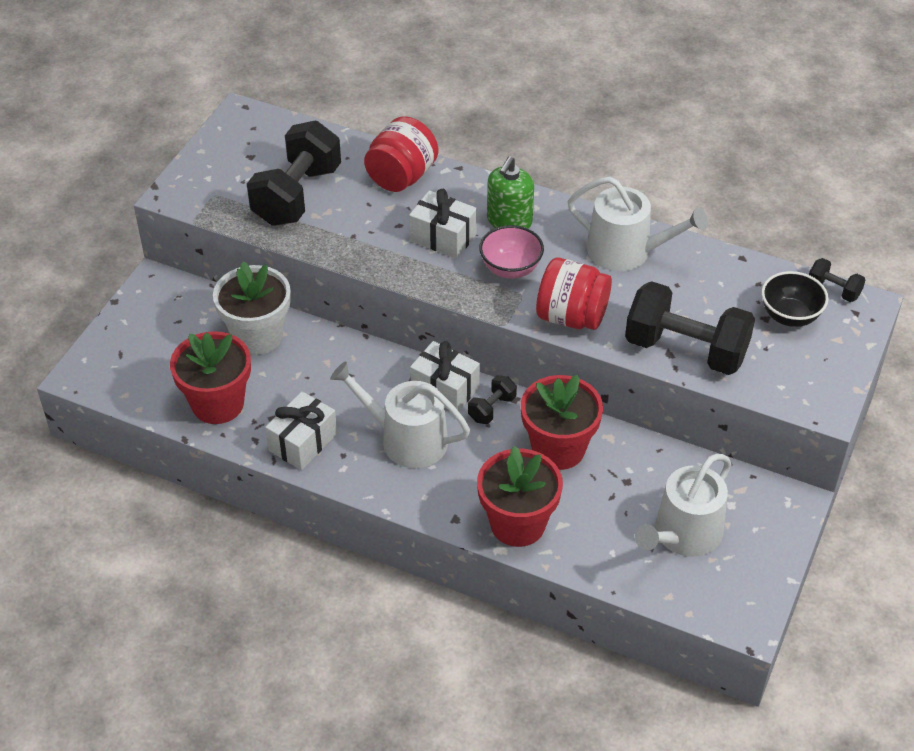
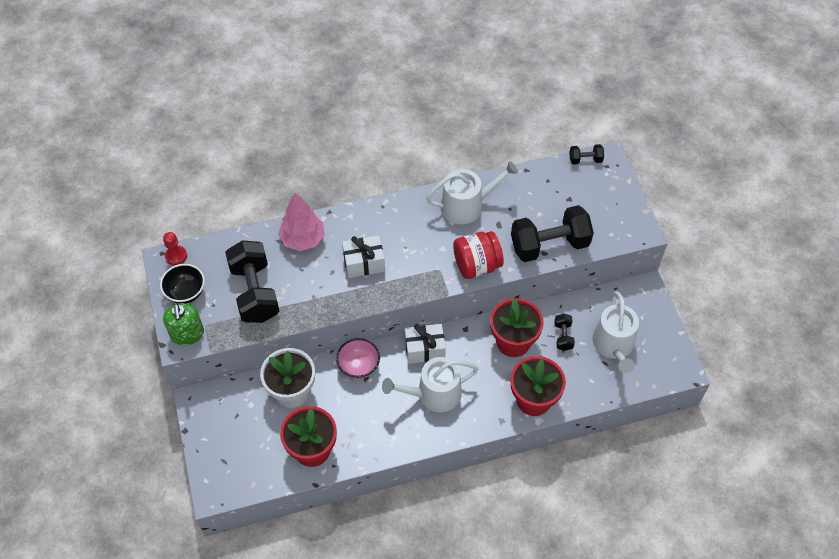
camera: 40 degrees left, 10 degrees up
white gift [265,391,337,470] -> none
red jar [364,116,438,192] -> pink tree [278,193,325,251]
black dumbbell [468,375,517,424] -> black dumbbell moved to [554,314,575,351]
pink bowl [479,225,544,279] -> pink bowl moved to [336,338,380,379]
green soap dispenser [487,156,534,229] -> green soap dispenser moved to [163,303,204,345]
black bowl [761,271,829,327] -> black bowl moved to [160,264,205,304]
none -> red pawn [163,232,187,265]

